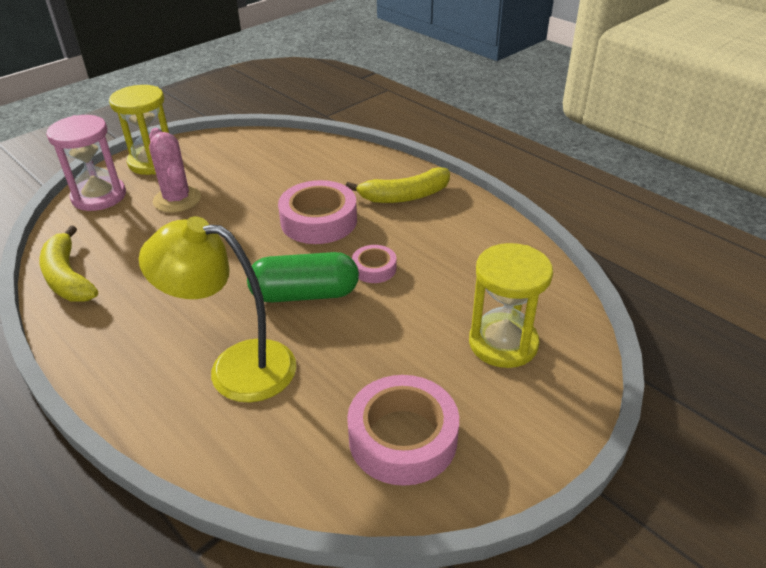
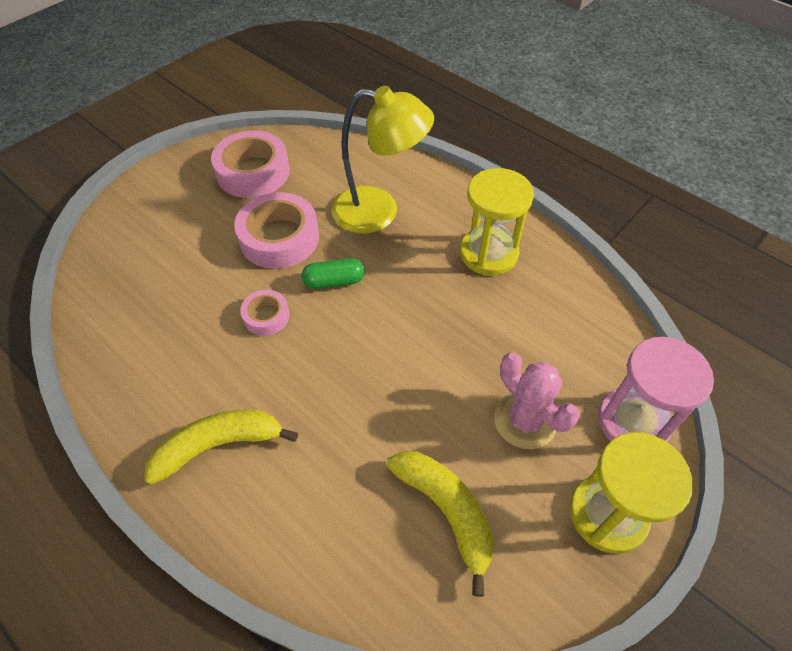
camera: 175 degrees right, 15 degrees up
yellow banana [39,225,98,302] -> yellow banana moved to [386,451,494,597]
green capsule [247,252,359,302] -> green capsule [302,258,365,289], size x0.60
pink tape [278,180,357,244] -> pink tape moved to [234,192,319,269]
yellow hourglass [469,243,553,368] -> yellow hourglass moved to [460,168,534,275]

